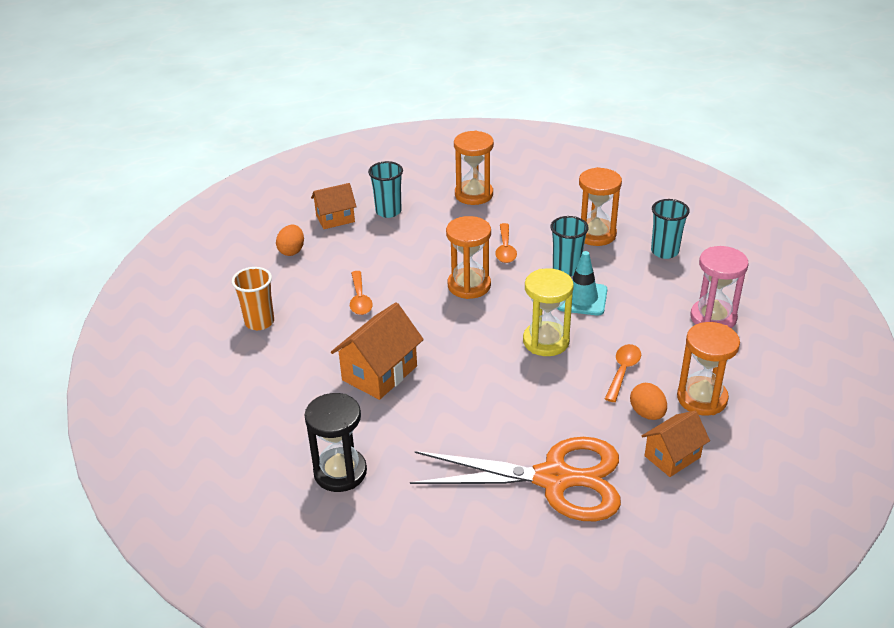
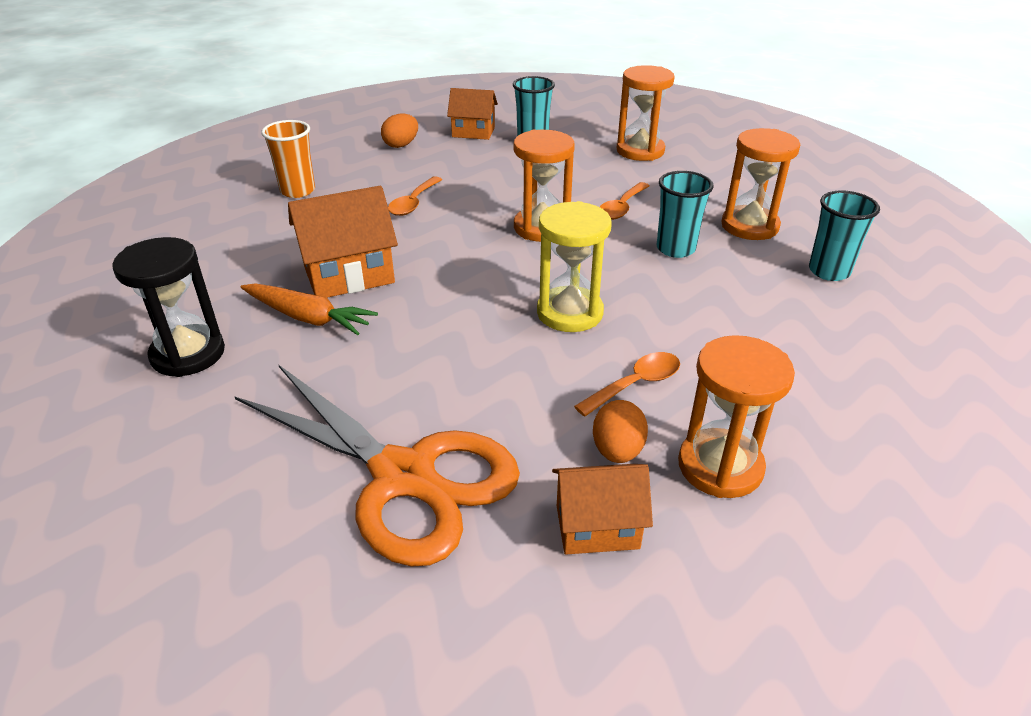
camera: 30 degrees right, 0 degrees up
turquoise traffic cone [557,251,607,315] -> none
pink hourglass [691,246,749,329] -> none
none -> orange carrot [241,283,378,335]

